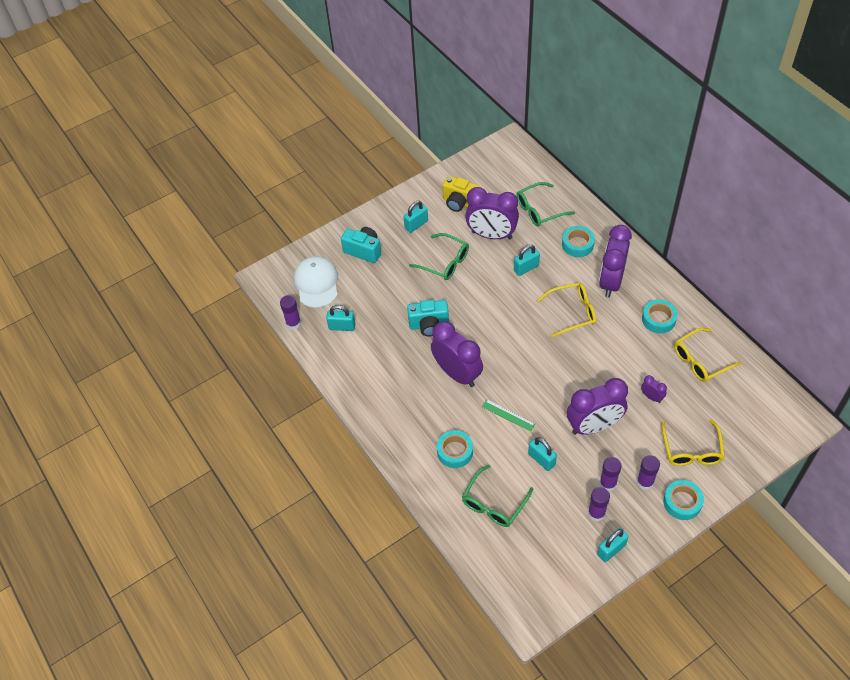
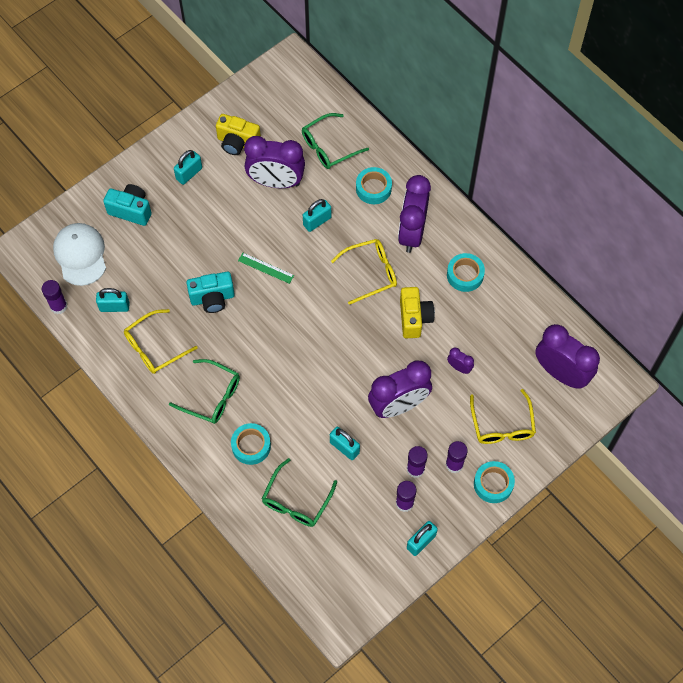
camera: 10 degrees left, 10 degrees up
green glasses [409,233,469,280] -> green glasses moved to [169,359,240,424]
purple clock [431,321,483,387] -> purple clock moved to [535,324,600,389]
green ruler [482,399,535,432] -> green ruler moved to [238,253,294,284]
yellow glasses [674,328,742,382] -> yellow glasses moved to [124,309,198,374]
none -> yellow camera [400,287,435,338]

